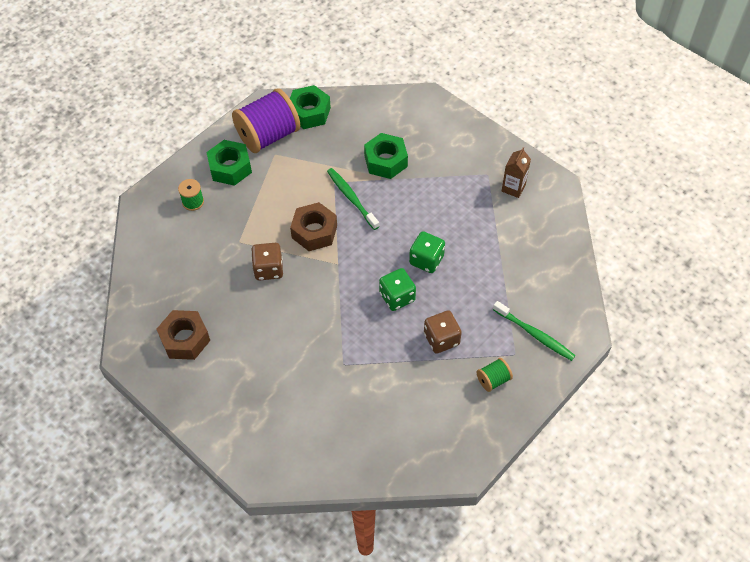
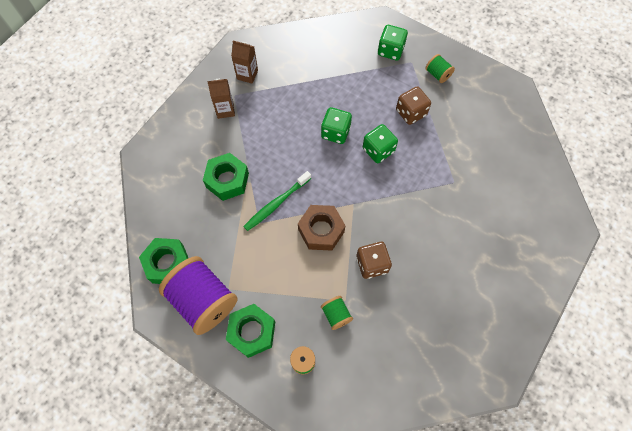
camera: 100 degrees left, 10 degrees up
brown nut [156,310,210,360] -> none
green toothbrush [493,301,576,361] -> green dice [378,25,408,60]
none -> brown carton [207,79,235,119]
none -> green spool [321,296,353,330]

